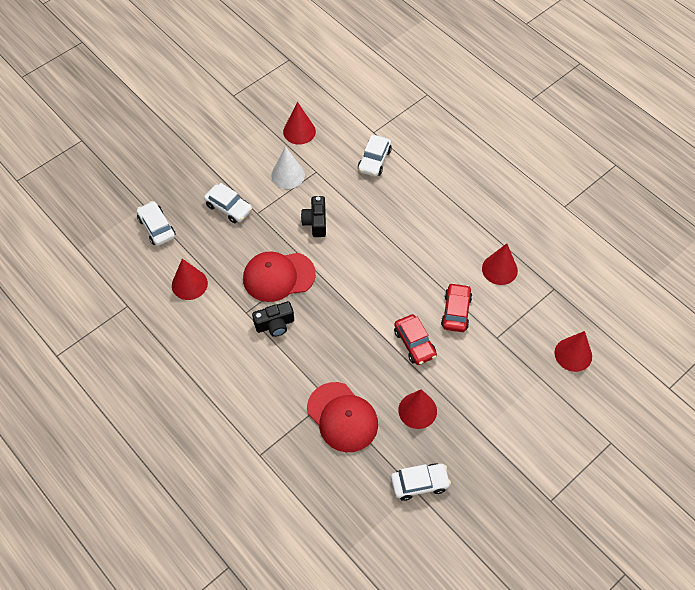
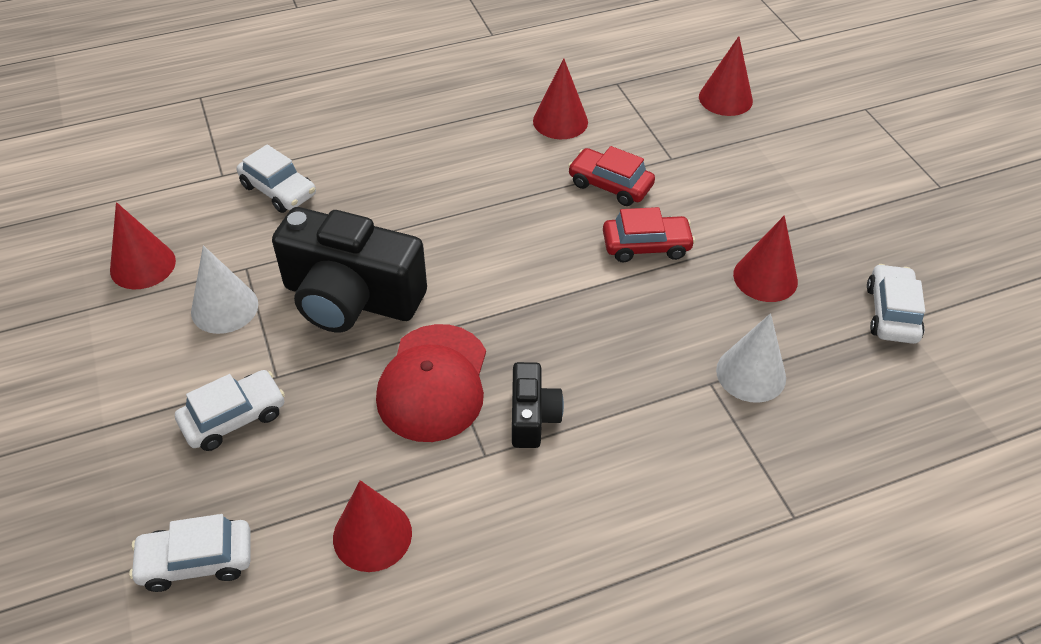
camera: 70 degrees left, 10 degrees down
black camera [301,196,326,237] -> black camera [272,207,427,332], size x2.01
red cap [307,382,378,452] -> white cone [716,313,786,403]

